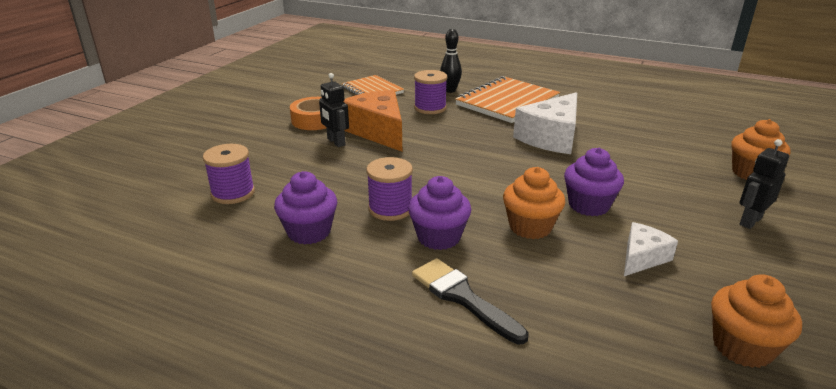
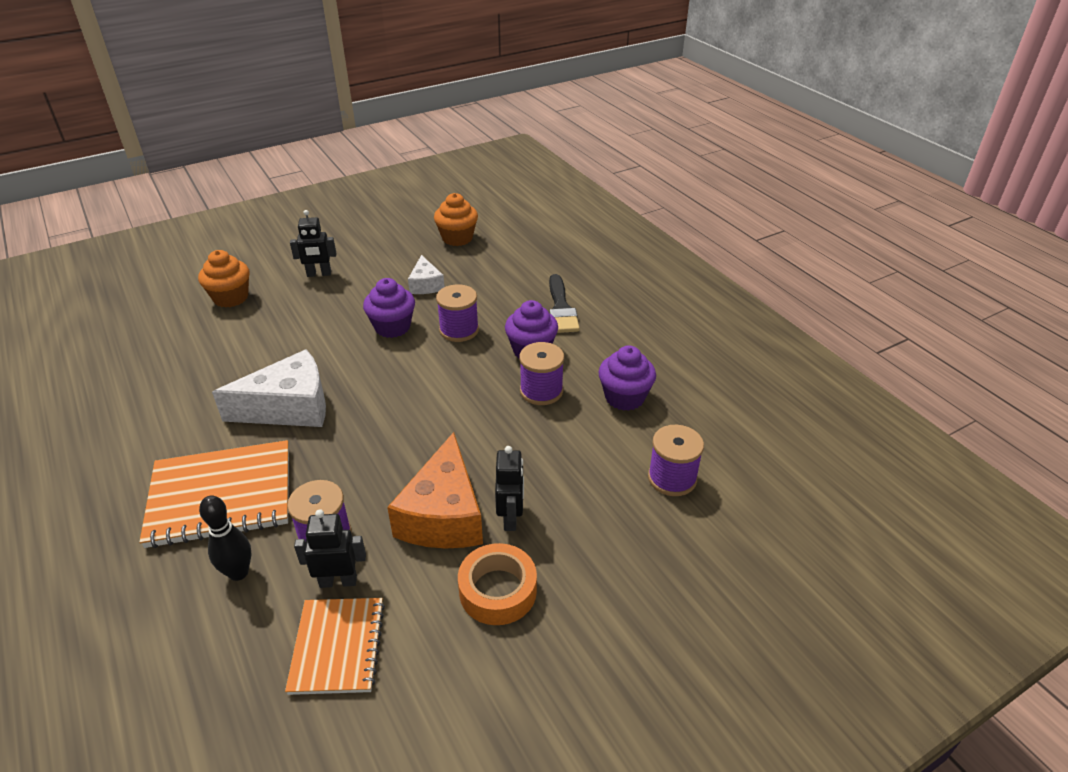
camera: 145 degrees left, 10 degrees up
orange cupcake [503,167,565,239] -> purple spool [436,284,479,342]
white cheese [624,222,678,276] -> white cheese turned 90 degrees counterclockwise [408,255,445,294]
none -> black robot [294,509,366,588]

